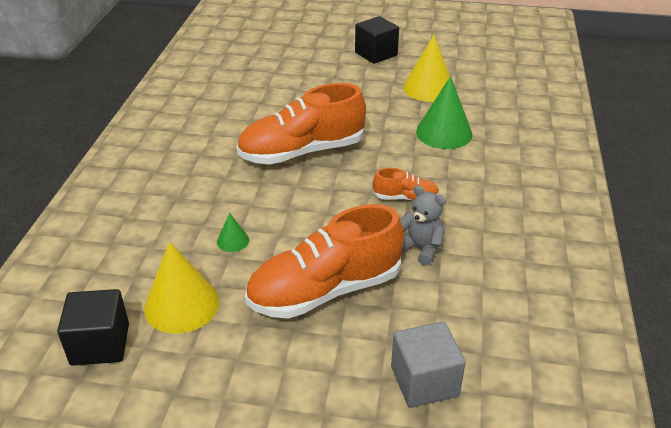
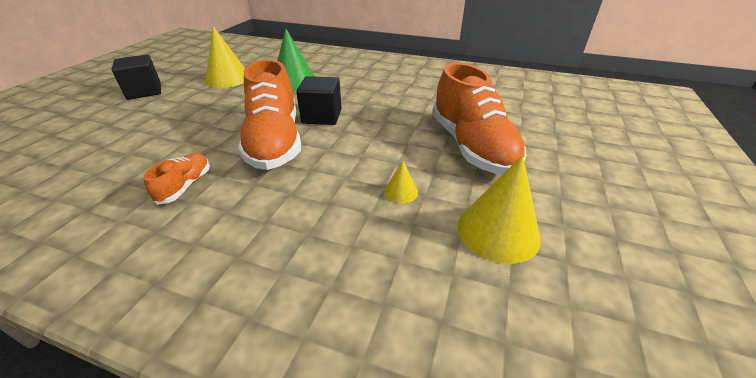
camera: 80 degrees left, 0 degrees up
black cube [57,289,129,366] -> black cube moved to [296,76,342,125]
green cone [217,213,249,252] -> yellow cone [384,161,418,203]
orange shoe [373,168,439,201] -> orange shoe moved to [143,153,210,205]
grey cube [391,321,466,408] -> none
grey teddy bear [400,185,446,266] -> none

